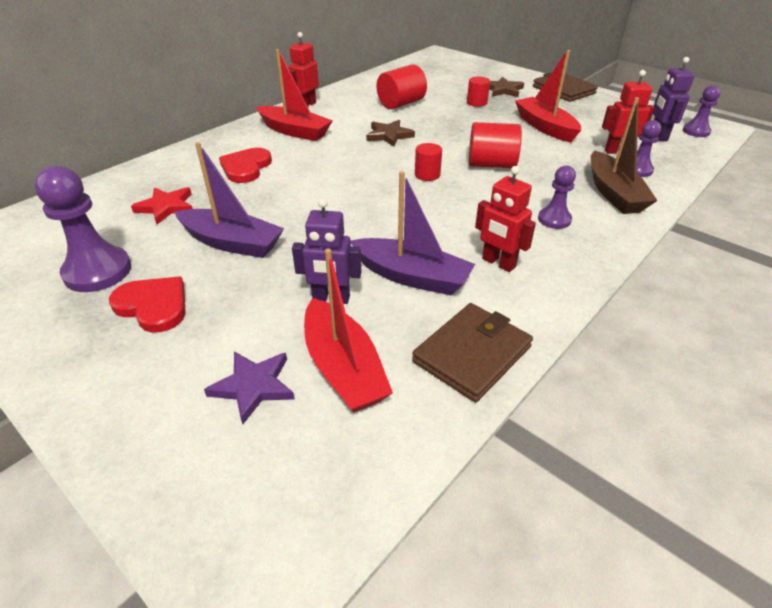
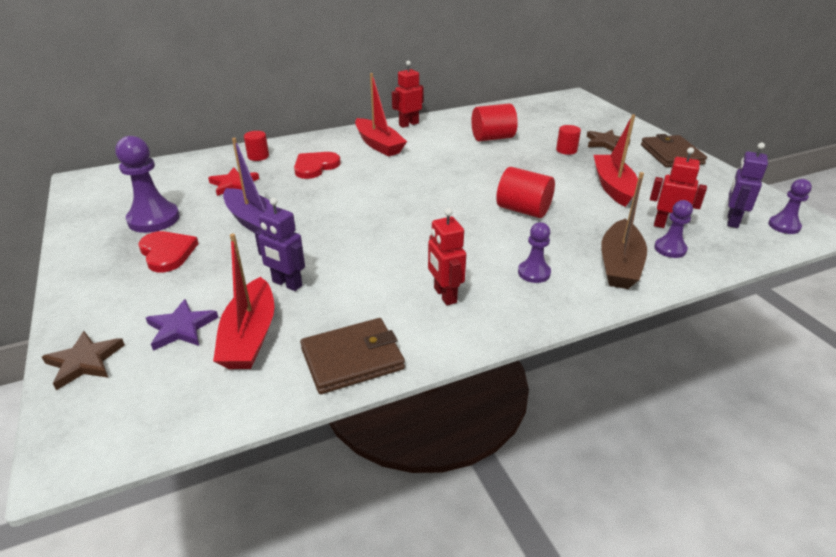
camera: 25 degrees right, 5 degrees down
purple boat [351,171,475,295] -> none
brown star [366,120,415,147] -> brown star moved to [42,331,125,390]
red cylinder [415,143,442,181] -> red cylinder moved to [244,131,269,161]

